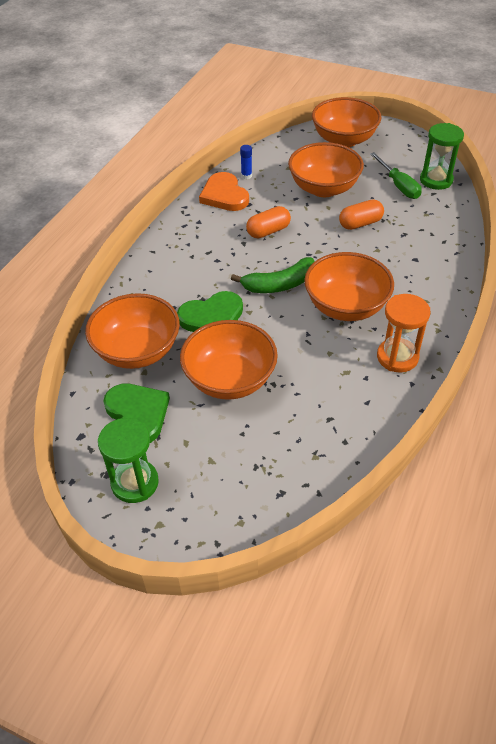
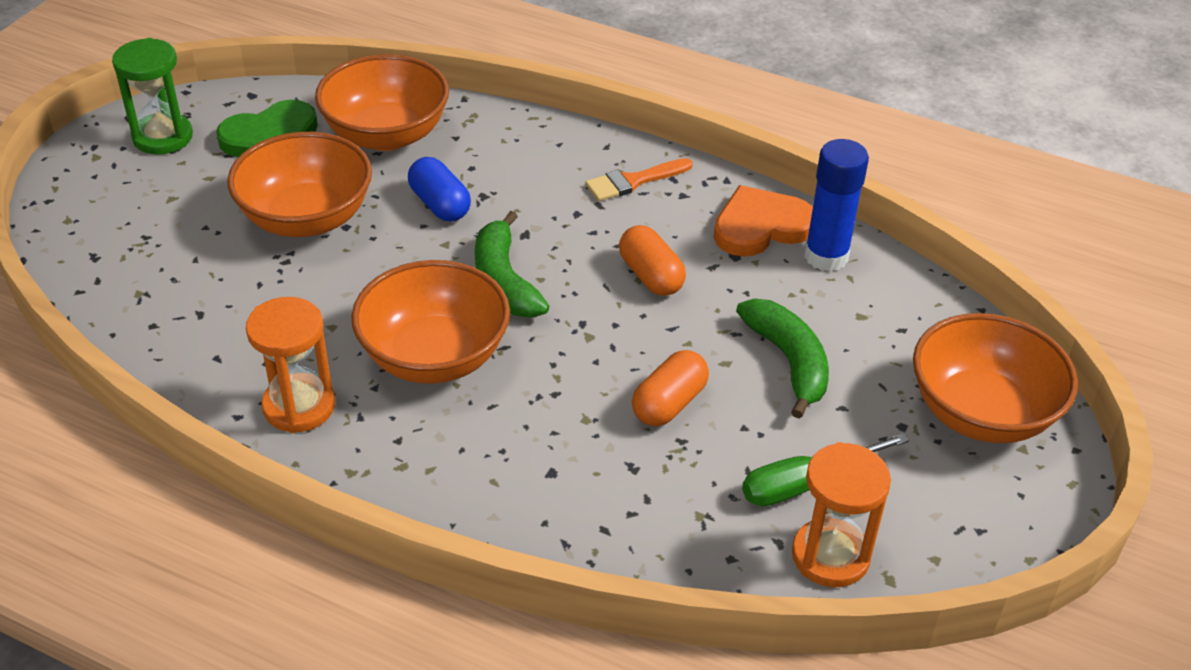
camera: 90 degrees right, 5 degrees down
green heart [177,291,243,332] -> blue capsule [408,157,471,222]
blue glue stick [240,145,252,179] -> blue glue stick [804,139,869,272], size x2.04
orange bowl [288,142,364,197] -> green banana [736,299,829,419]
orange capsule [339,199,384,230] -> orange capsule turned 60 degrees clockwise [632,350,709,426]
green hourglass [420,123,464,190] -> orange hourglass [792,442,891,587]
none -> orange brush [585,158,693,201]

